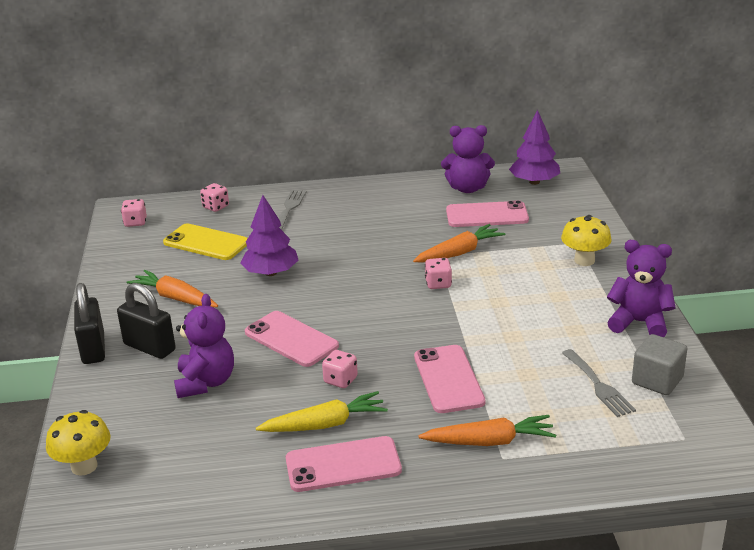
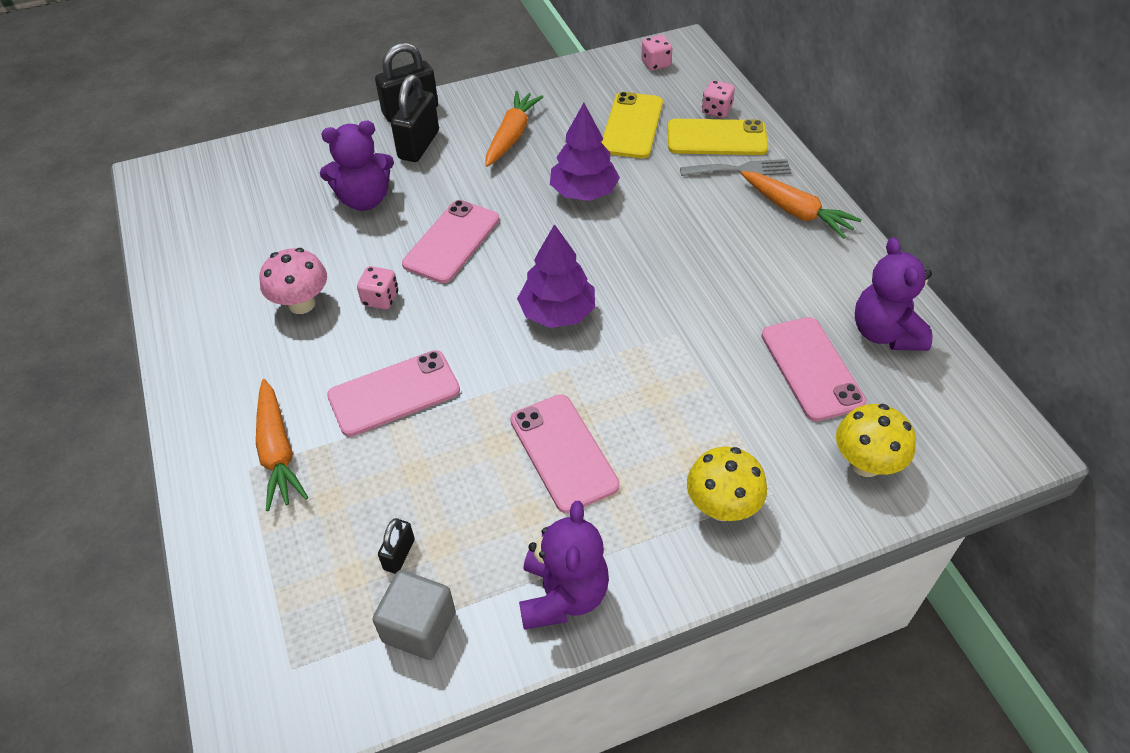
camera: 75 degrees right, 20 degrees up
yellow mushroom [46,410,111,476] -> yellow mushroom moved to [836,404,916,477]
yellow carrot [256,391,388,432] -> pink mushroom [260,248,327,314]
pink phone [286,436,402,492] -> pink phone moved to [510,394,620,513]
orange carrot [413,224,506,262] -> orange carrot moved to [741,171,862,239]
pink dice [425,258,452,289] -> none
purple tree [509,110,560,185] -> purple tree moved to [517,224,595,328]
grey fork [562,349,636,417] -> black padlock [378,518,415,574]
none -> yellow phone [668,119,768,155]

